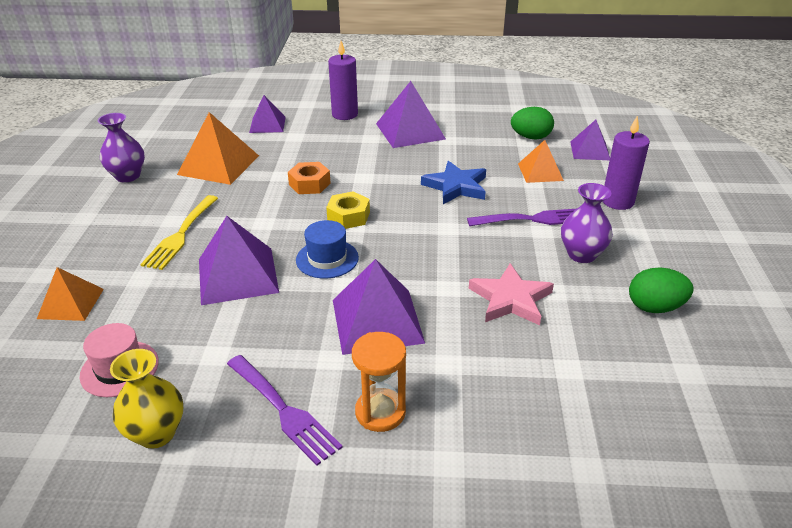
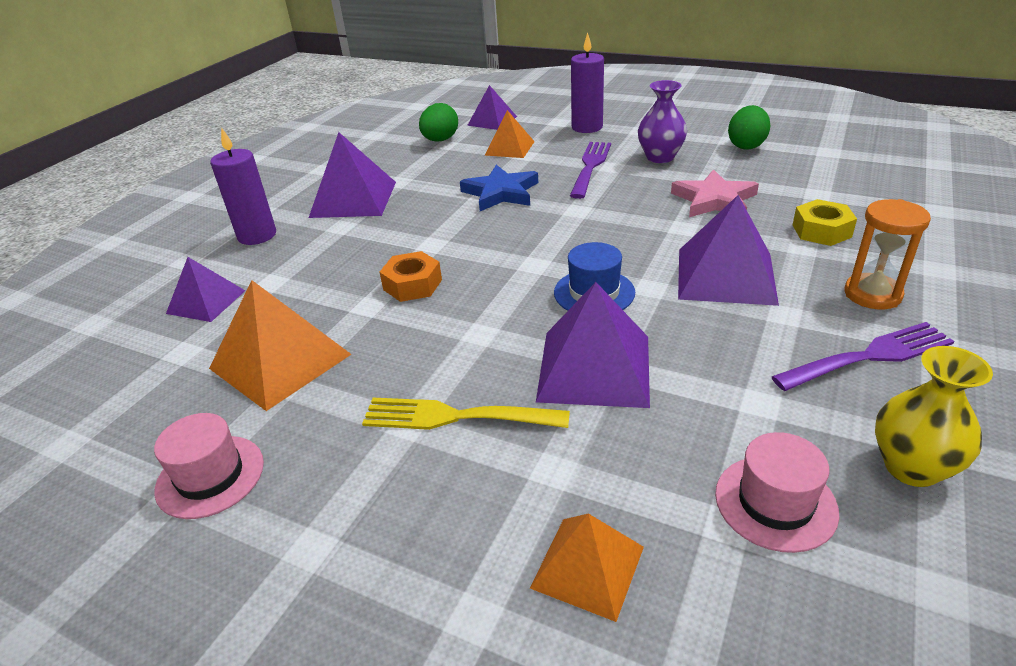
camera: 65 degrees left, 0 degrees up
purple vase [98,113,145,183] -> pink hat [154,413,264,519]
yellow fork [140,195,218,270] -> yellow fork turned 150 degrees clockwise [362,398,570,430]
yellow nut [326,191,370,229] -> yellow nut moved to [793,199,857,246]

